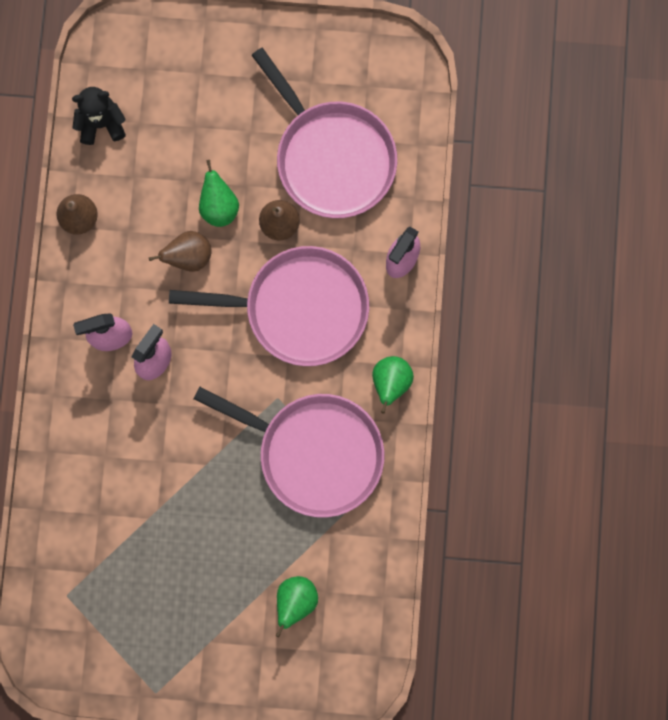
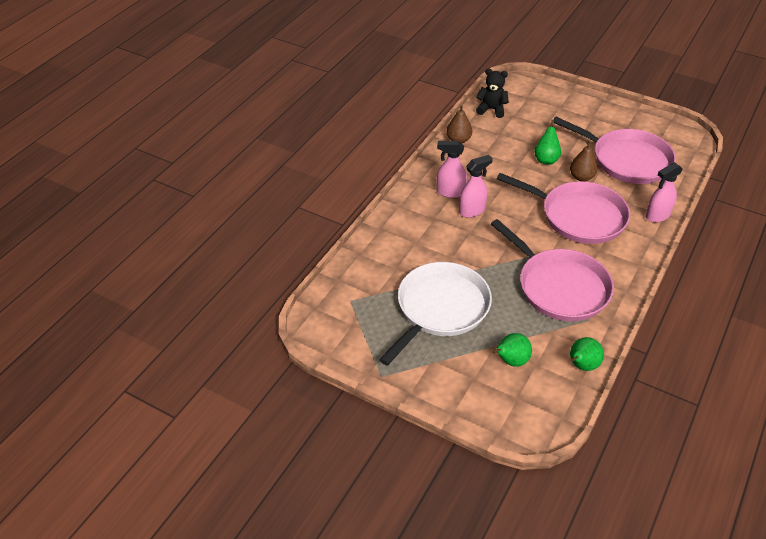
camera: 25 degrees right, 35 degrees down
brown pear [149,231,212,272] -> none
pink pan [252,47,397,218] -> pink pan turned 45 degrees counterclockwise [553,117,676,184]
green pear [372,356,414,414] -> green pear moved to [570,337,604,371]
none -> white pan [379,262,492,366]

